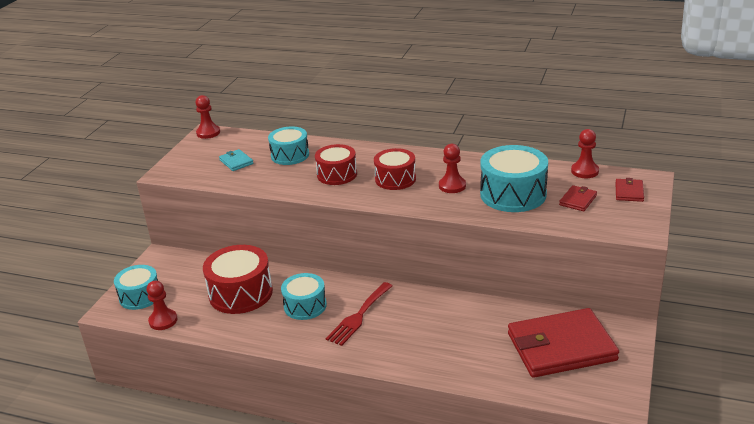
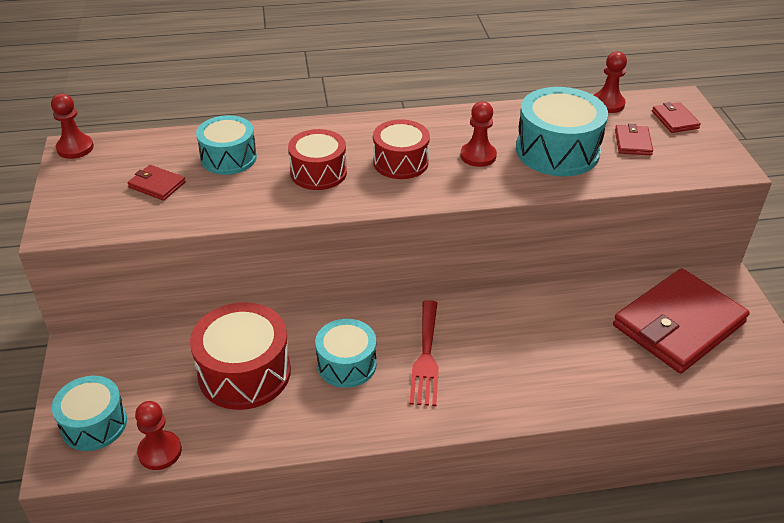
camera: 30 degrees left, 10 degrees up
turquoise wallet [219,149,253,171] -> red wallet [128,165,186,201]

